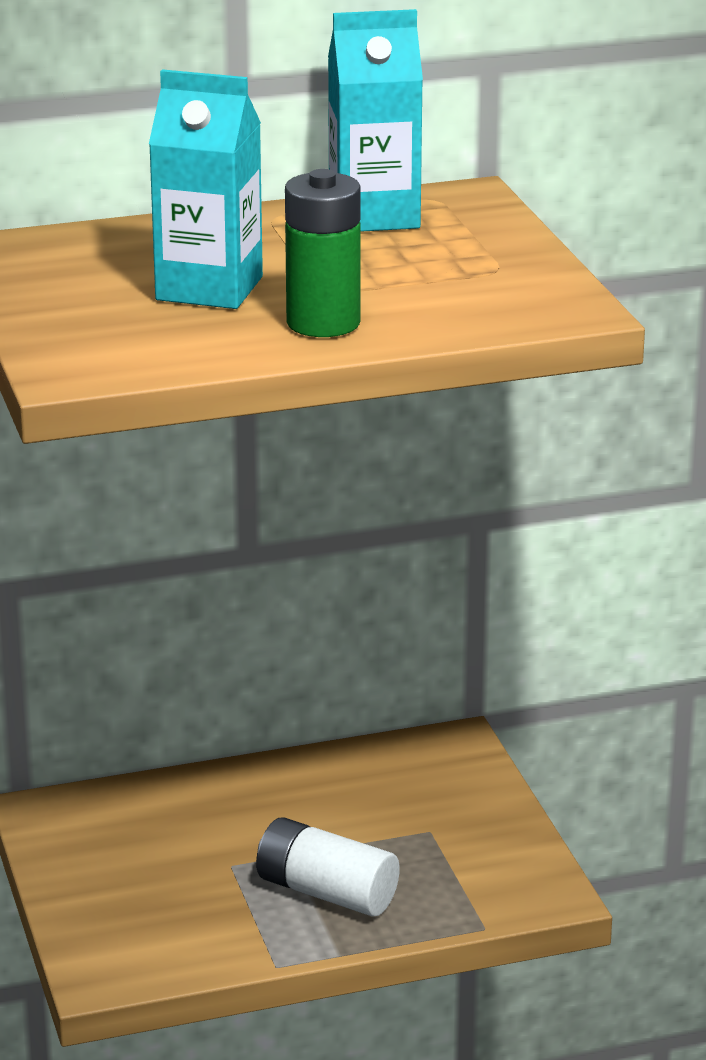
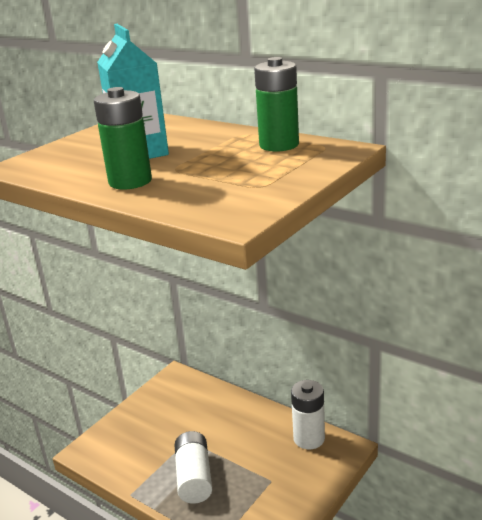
camera: 55 degrees right, 0 degrees up
turquoise carton [328,9,423,232] -> green battery [254,57,299,152]
none -> white battery [291,380,325,450]

